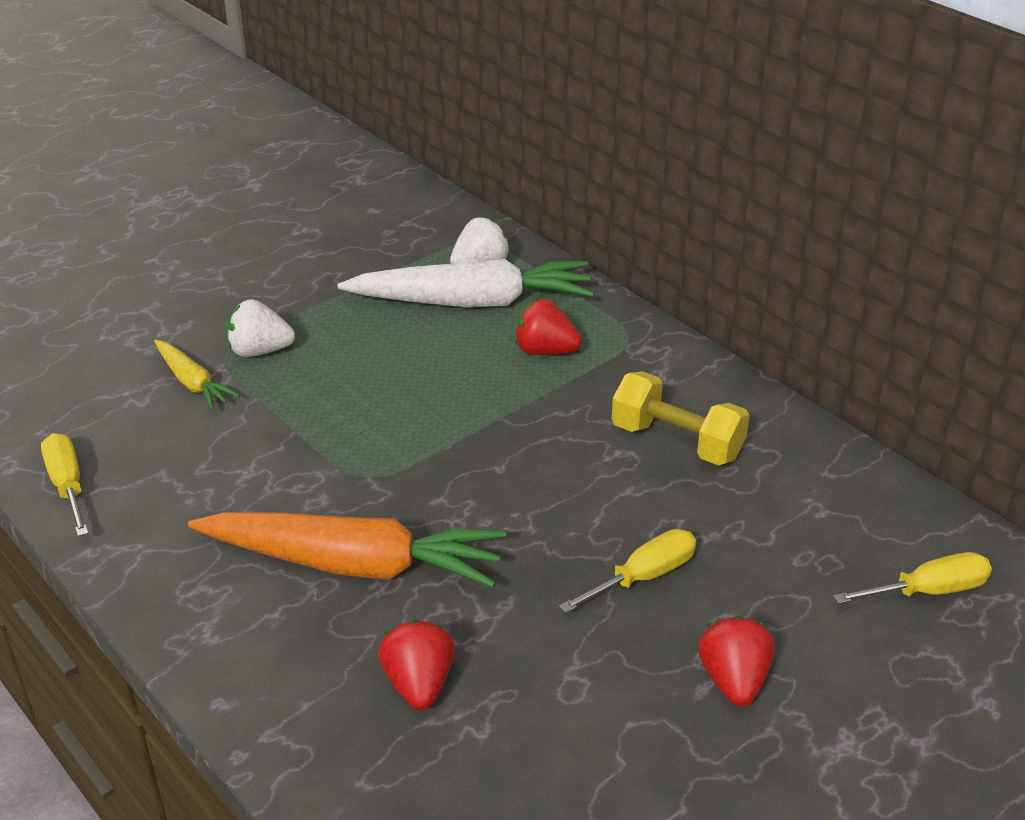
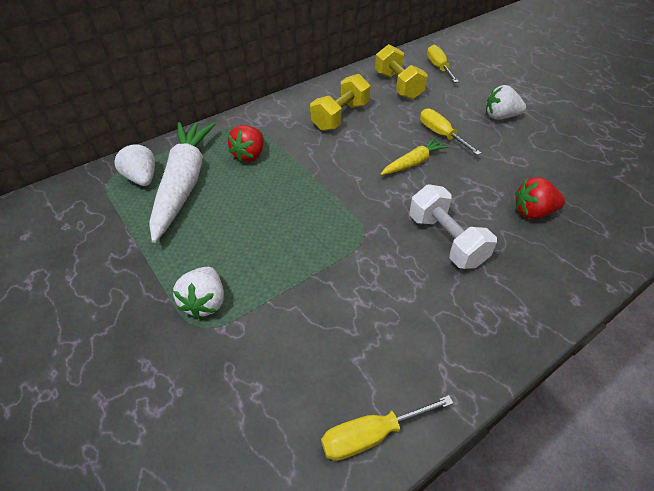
camera: 85 degrees left, 10 degrees up
yellow carrot [154,340,240,410] -> yellow carrot moved to [381,137,449,175]
orange carrot [188,512,506,587] -> white dumbbell [409,185,497,269]
red strawberry [698,616,775,707] -> white strawberry [486,85,526,120]
none -> yellow dumbbell [375,44,428,99]

